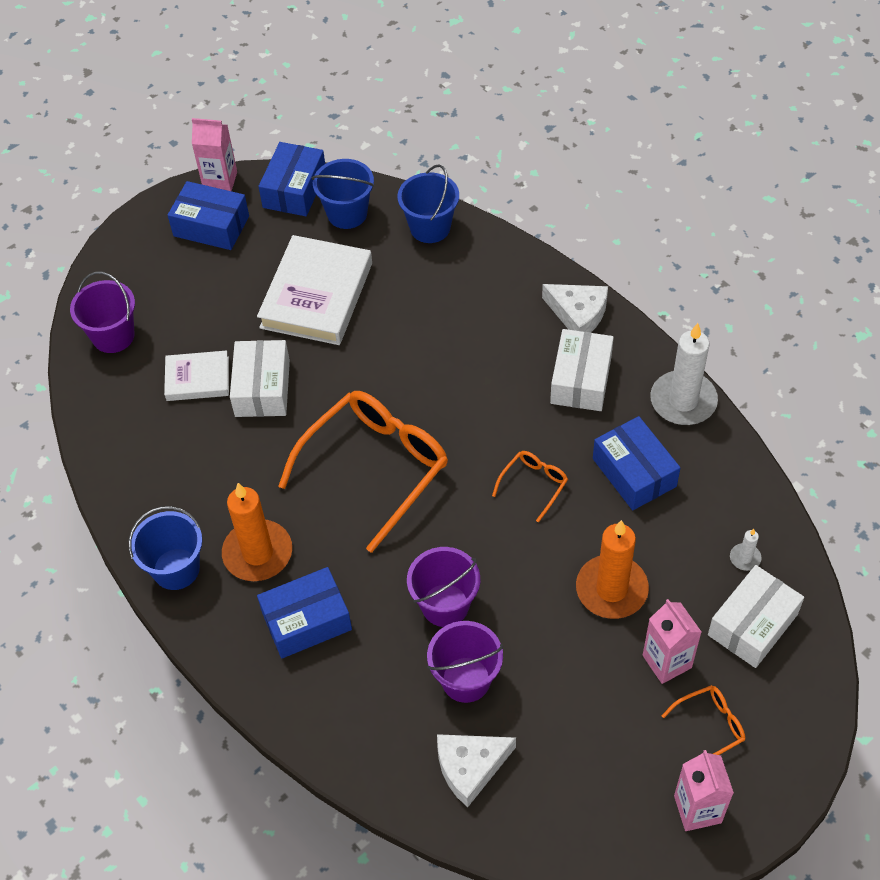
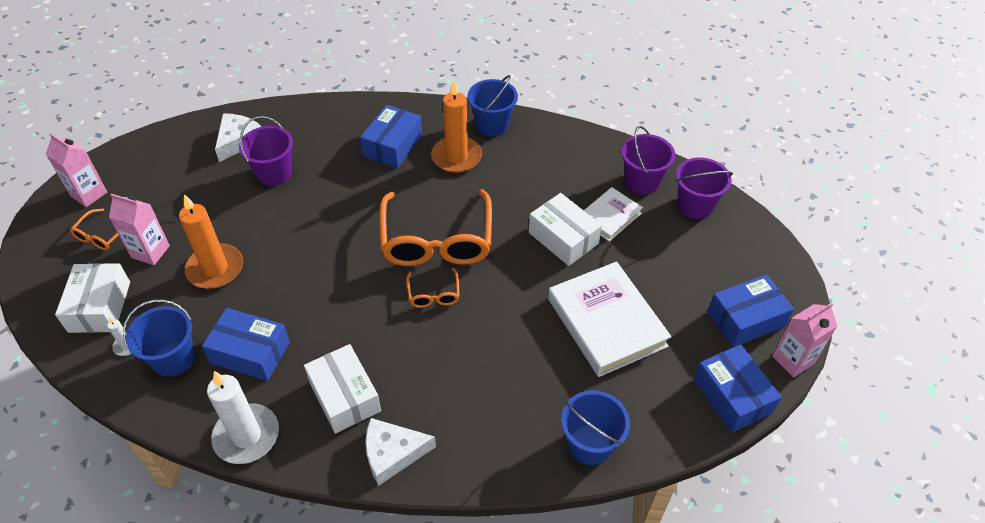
camera: 135 degrees right, 5 degrees down
blue bucket [312,159,375,229] -> blue bucket moved to [123,299,195,377]
purple bucket [407,547,480,627] -> purple bucket moved to [622,126,675,194]
orange glasses [492,451,568,522] -> orange glasses moved to [406,268,459,308]

